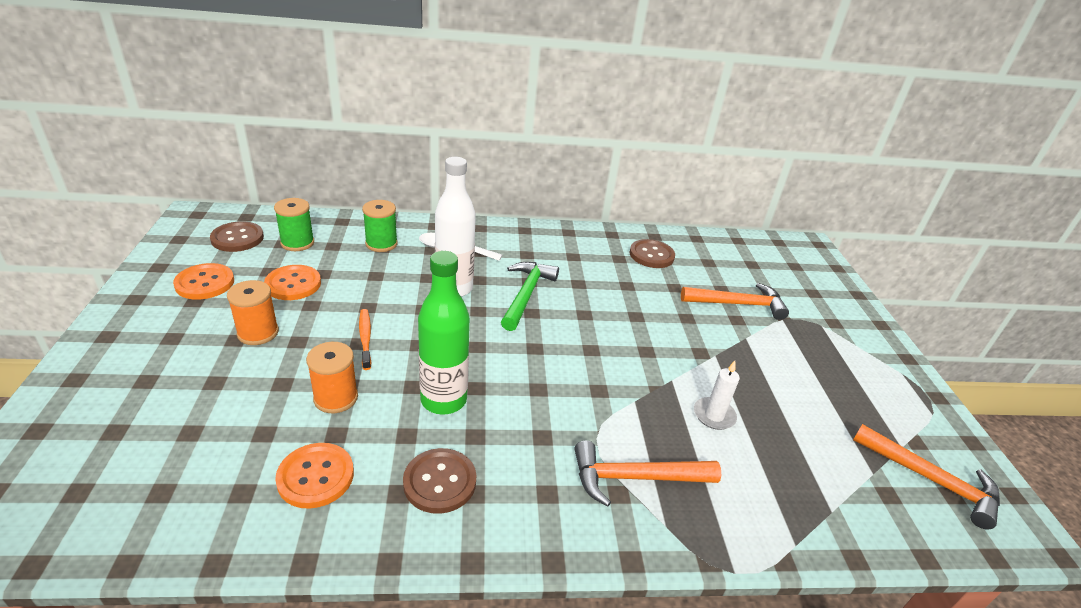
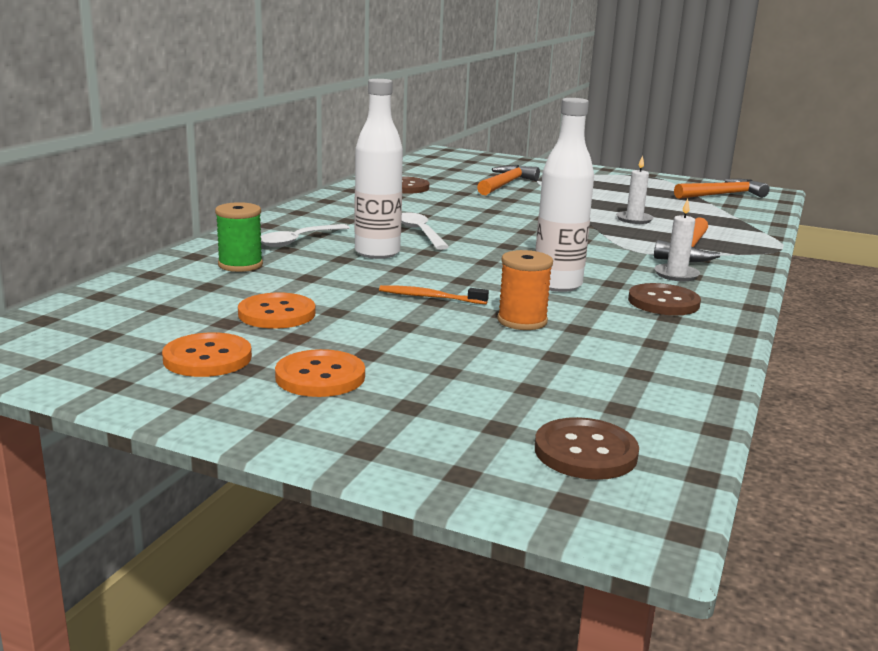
camera: 60 degrees left, 15 degrees down
brown button [210,221,264,252] -> brown button moved to [535,417,639,480]
orange spool [227,280,279,345] -> none
green spool [274,198,314,251] -> none
orange button [275,443,354,509] -> orange button moved to [275,349,365,397]
green bottle [418,251,470,414] -> white bottle [535,98,594,292]
green hammer [501,262,559,331] -> white spoon [401,213,449,250]
none -> white candle [654,198,700,281]

